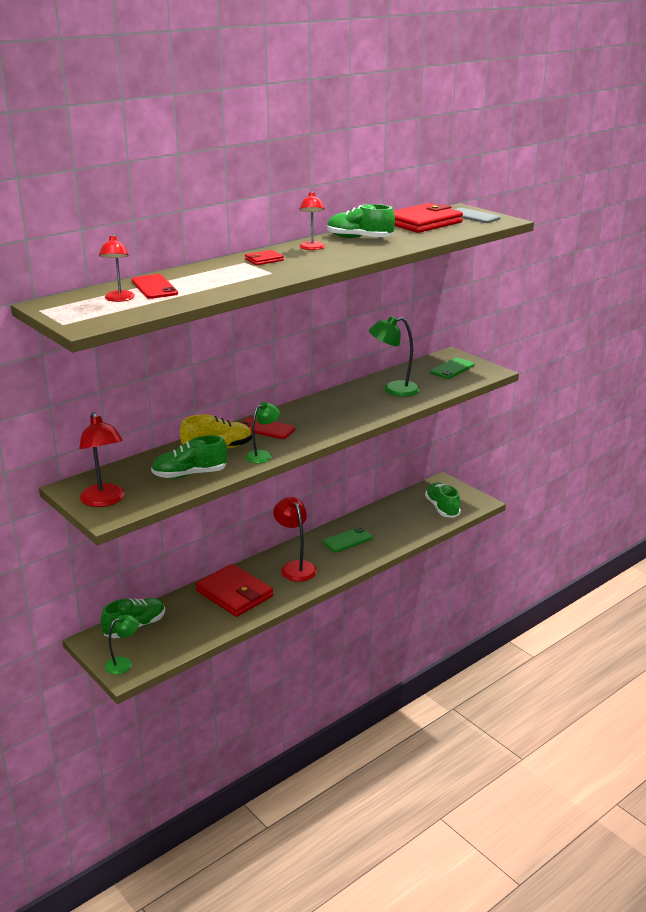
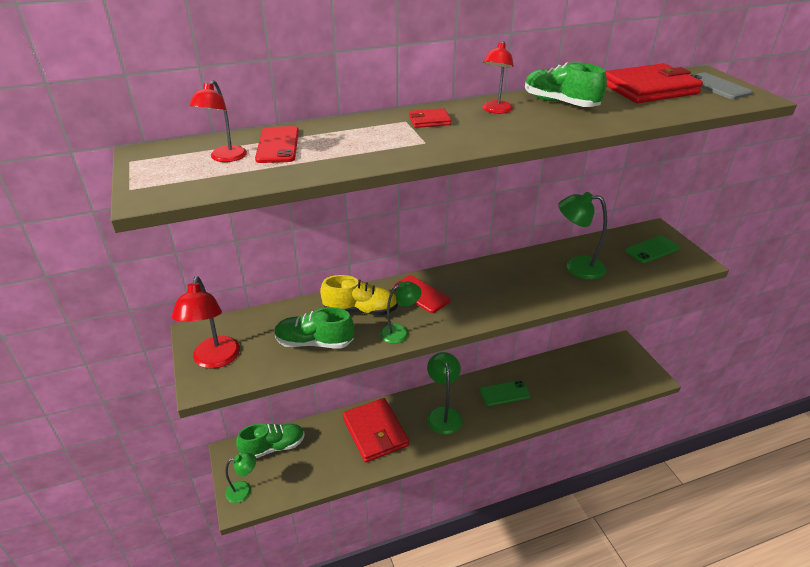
camera: 20 degrees right, 10 degrees up
red lamp [273,497,317,582] -> green lamp [427,352,462,434]
green shoe [425,483,461,518] -> none

